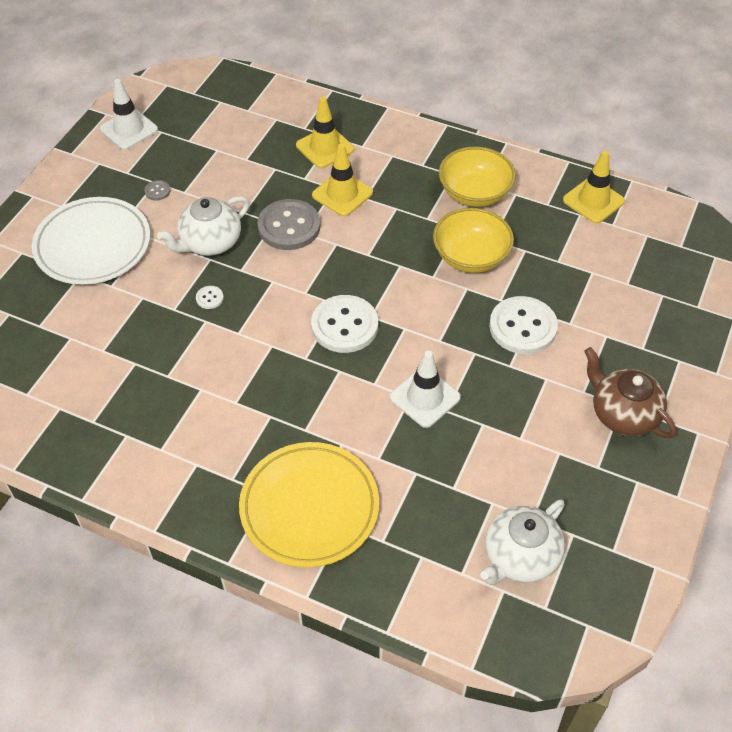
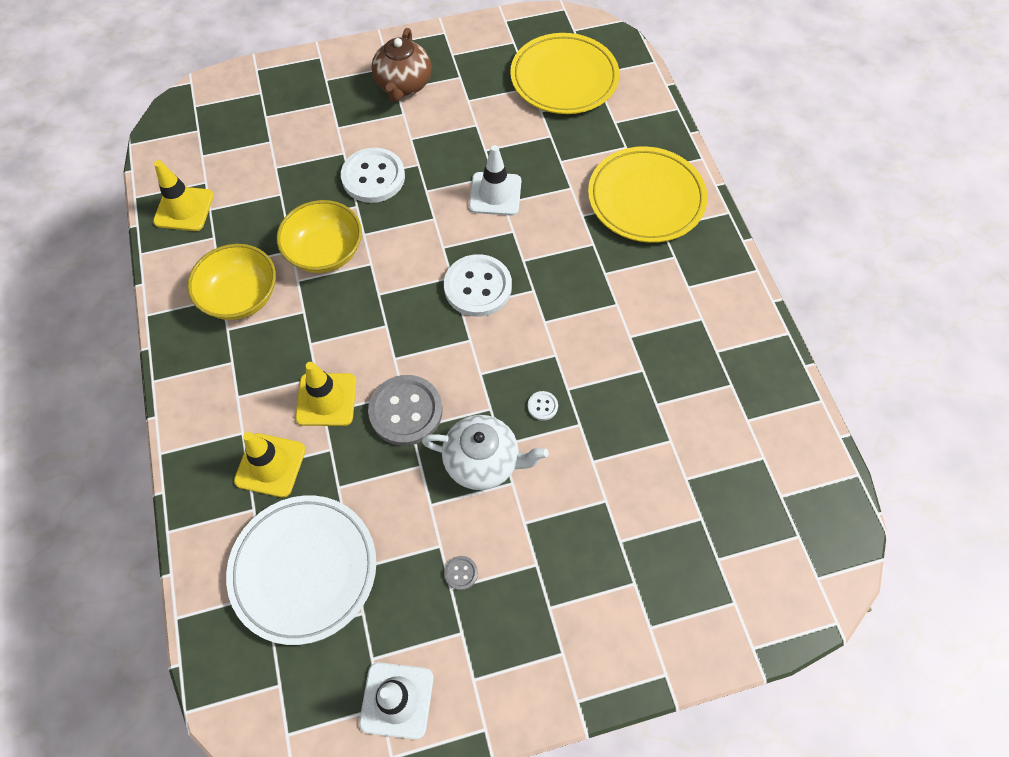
camera: 130 degrees left, 10 degrees up
white plate [32,197,150,285] -> white plate moved to [226,495,376,645]
white teapot [480,500,565,585] -> yellow plate [510,33,619,114]

